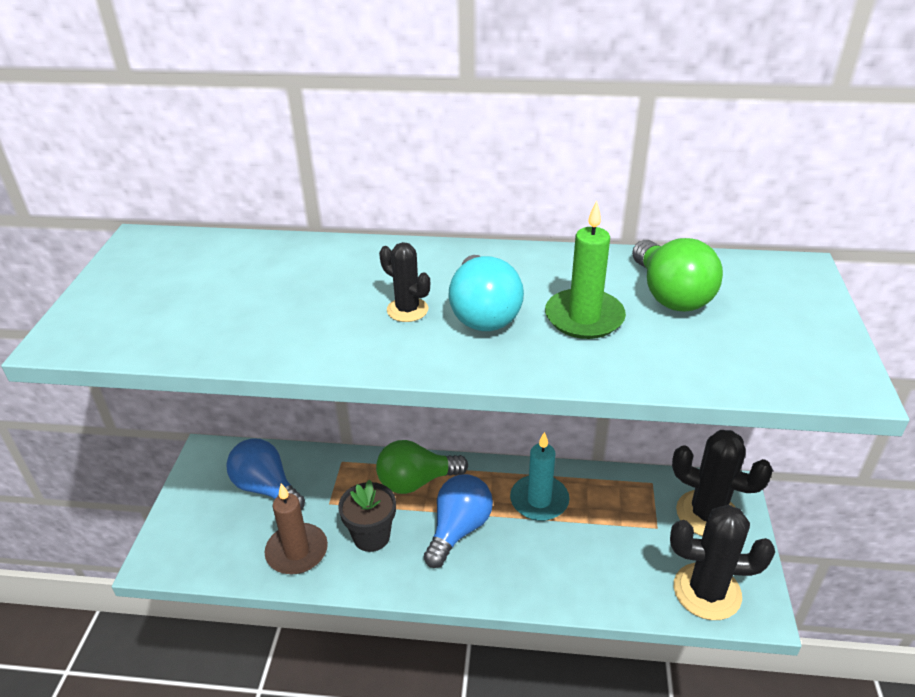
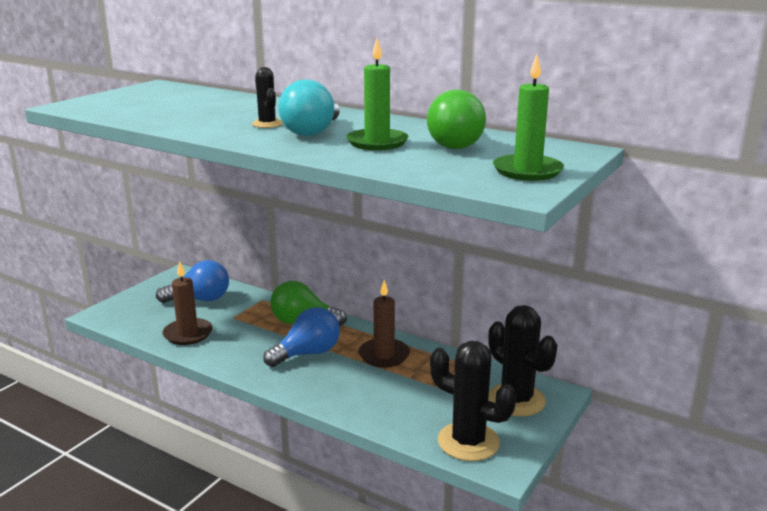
camera: 25 degrees right, 15 degrees down
blue light bulb [226,438,305,510] -> blue light bulb turned 105 degrees clockwise [156,260,229,303]
black flower pot [339,480,396,552] -> none
turquoise candle [510,432,569,521] -> brown candle [359,280,410,368]
none -> green candle [493,54,564,181]

